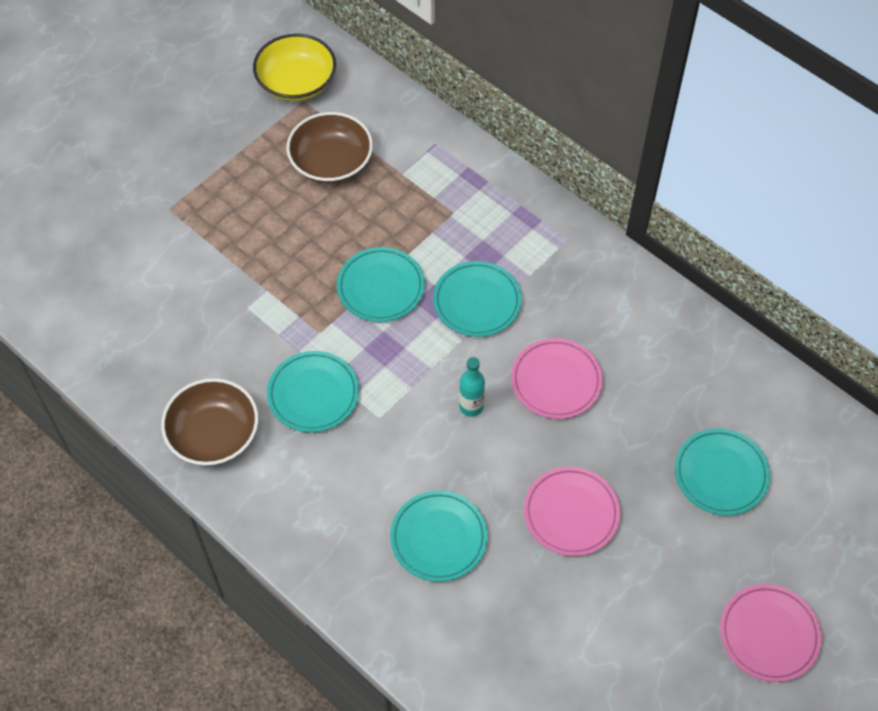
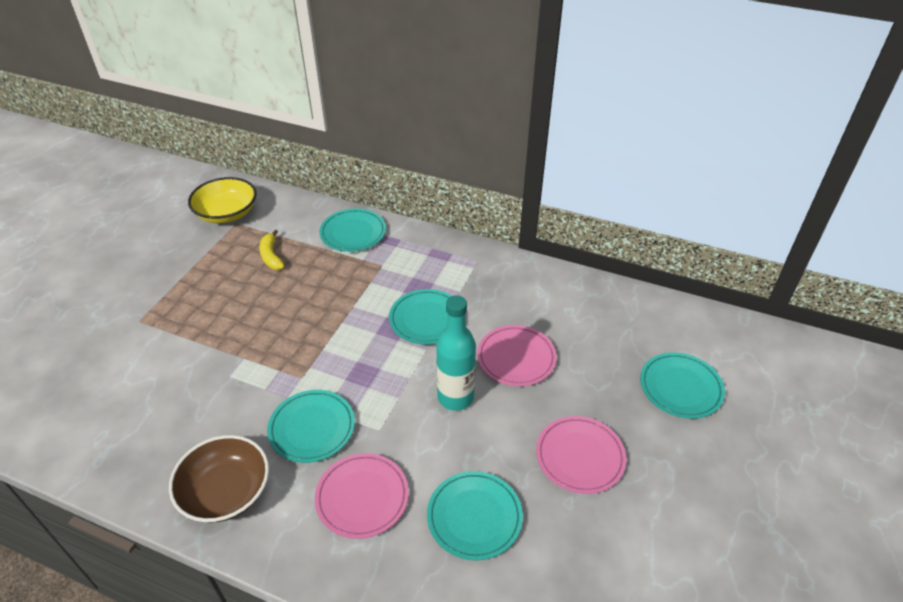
camera: 20 degrees left, 15 degrees down
brown bowl [286,112,373,183] -> yellow banana [259,230,285,270]
turquoise plate [337,247,425,322] -> turquoise plate moved to [319,209,386,252]
turquoise bottle [459,357,485,417] -> turquoise bottle [436,295,476,411], size x1.67
pink plate [720,584,822,682] -> pink plate moved to [314,453,409,539]

